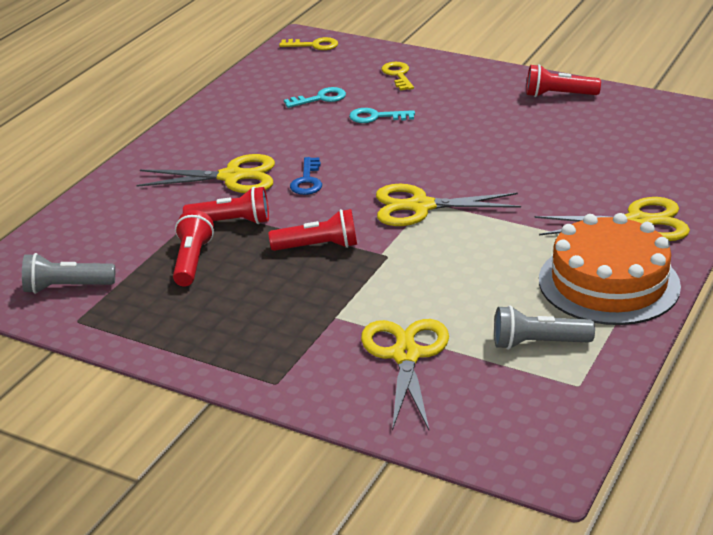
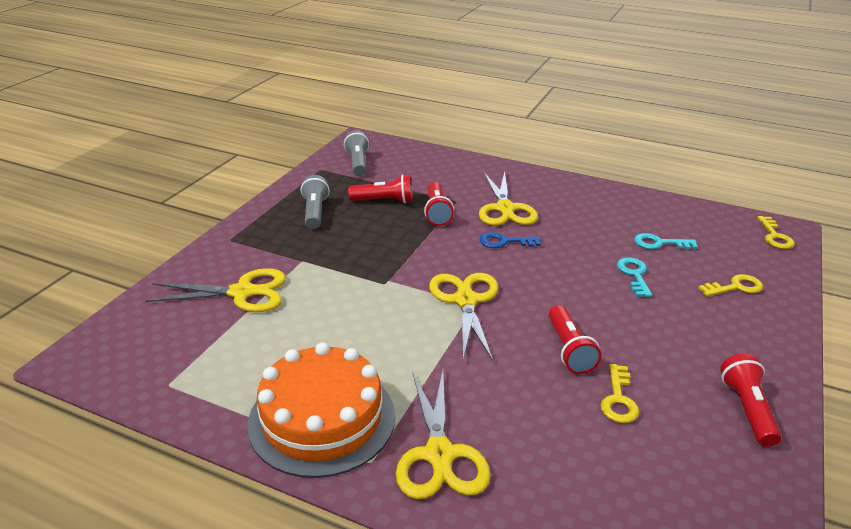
camera: 85 degrees right, 0 degrees up
red flashlight [268,209,357,251] -> red flashlight moved to [549,305,602,374]
turquoise key [284,87,346,108] -> turquoise key turned 120 degrees clockwise [634,233,698,249]
grey flashlight [494,305,595,350] -> grey flashlight moved to [301,175,330,229]
none -> yellow key [601,364,639,423]

